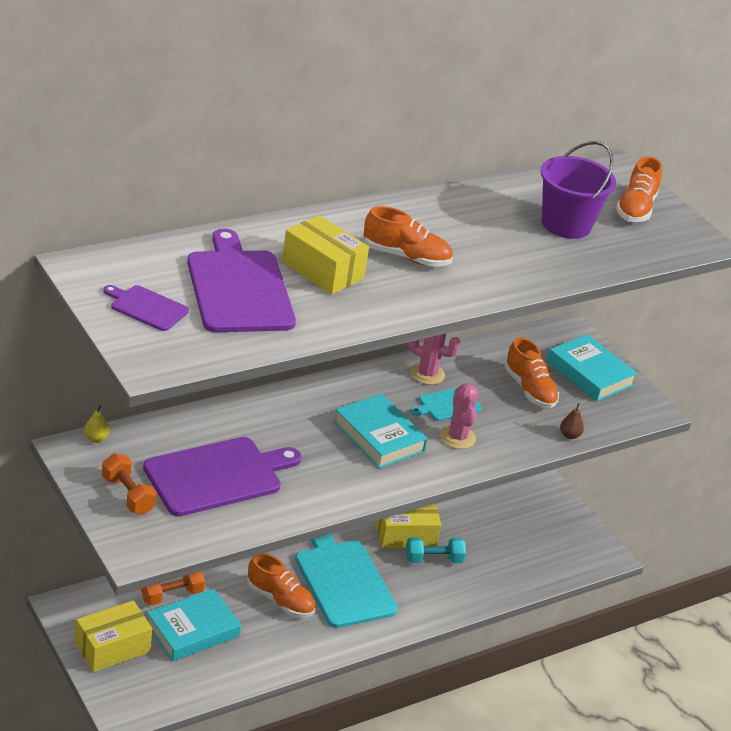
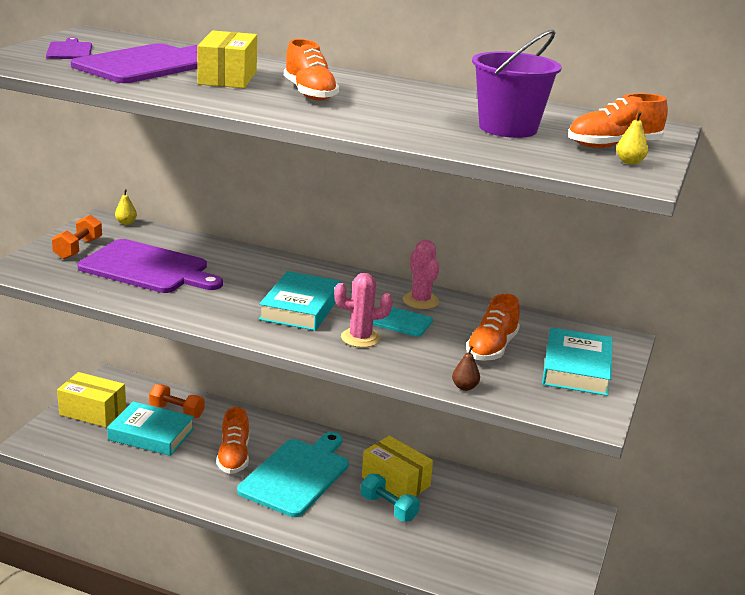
camera: 55 degrees right, 10 degrees down
pink cactus [440,383,478,449] -> pink cactus turned 45 degrees clockwise [334,273,393,348]
none -> yellow pear [616,112,648,164]

